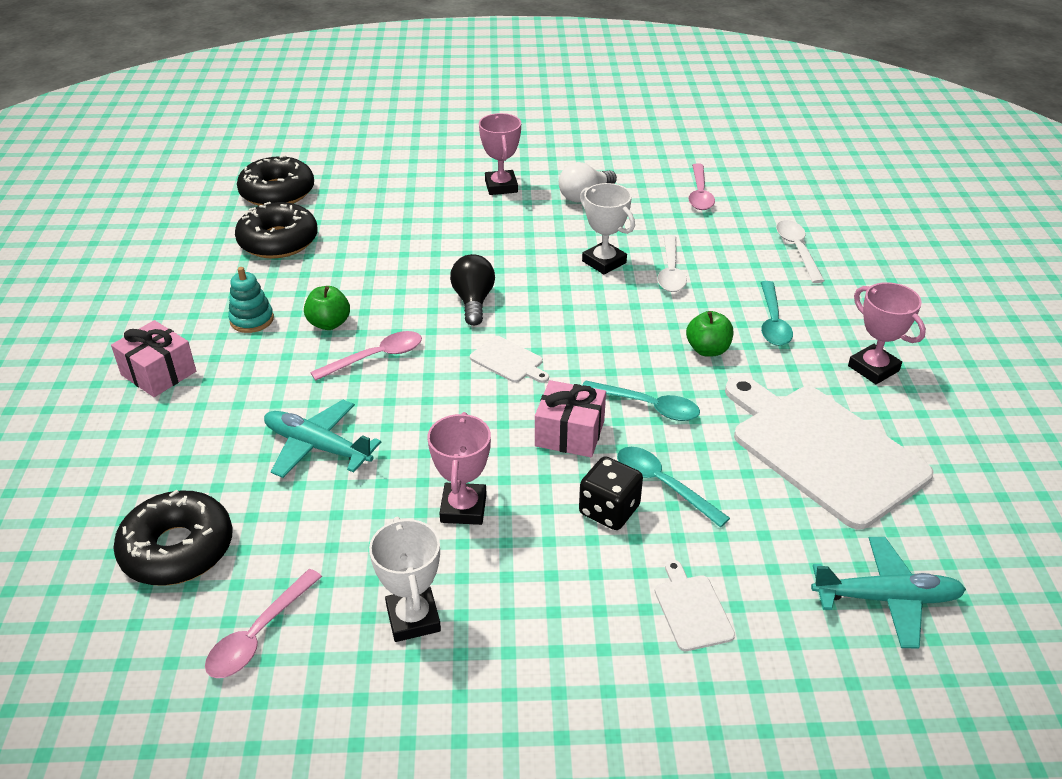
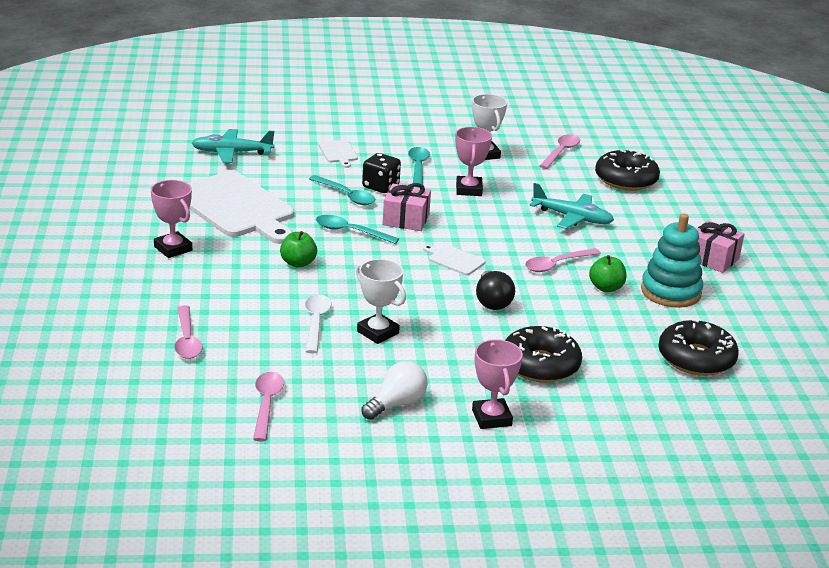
camera: 175 degrees right, 10 degrees down
turquoise stacking toy [228,267,274,333] -> turquoise stacking toy [641,213,703,308], size x1.69
black donut [237,155,314,206] -> black donut moved to [505,326,582,383]
turquoise spoon [761,281,793,346] -> turquoise spoon moved to [408,147,430,188]
white spoon [776,220,824,283] -> pink spoon [174,305,203,359]

